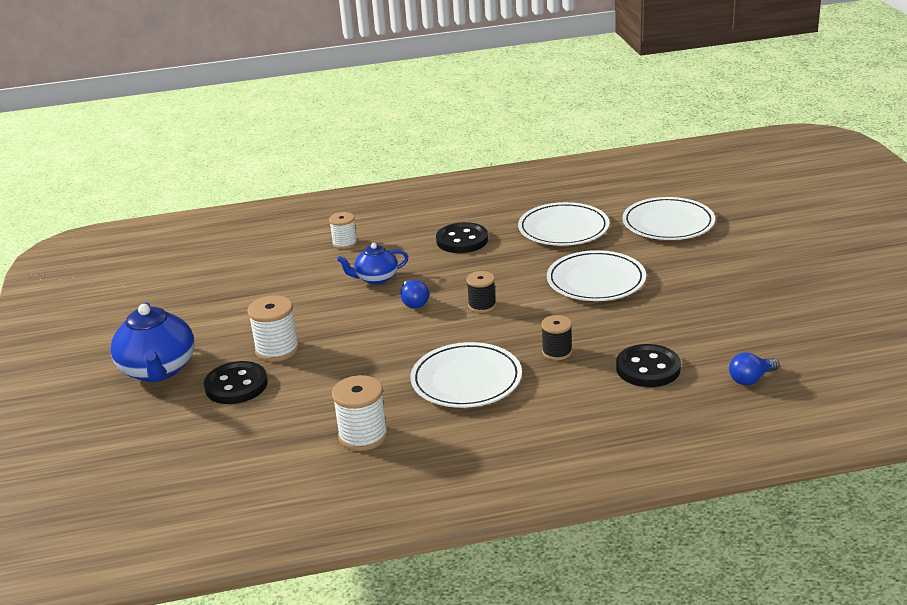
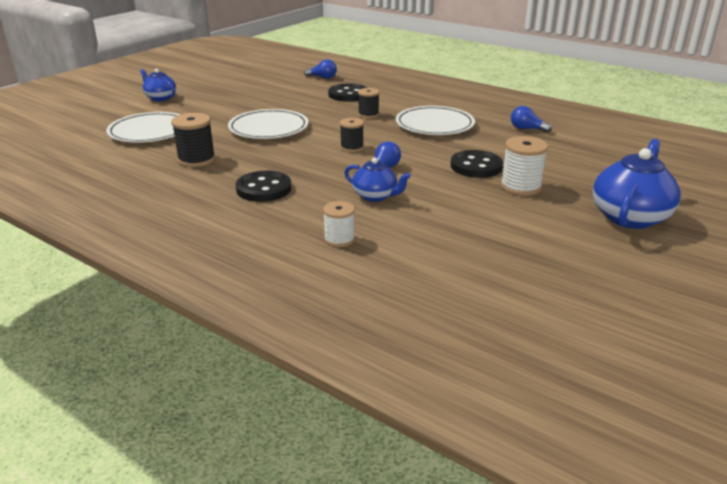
camera: 135 degrees left, 0 degrees up
black button [204,361,268,404] -> black button moved to [451,150,503,178]
white spool [332,375,388,451] -> blue light bulb [511,106,552,133]
white plate [518,202,610,246] -> black spool [171,113,215,167]
none -> blue teapot [140,69,176,101]

